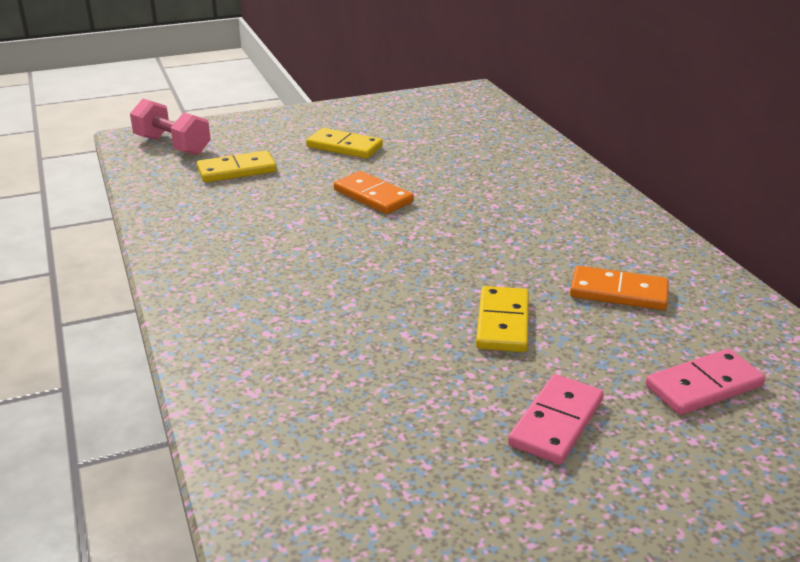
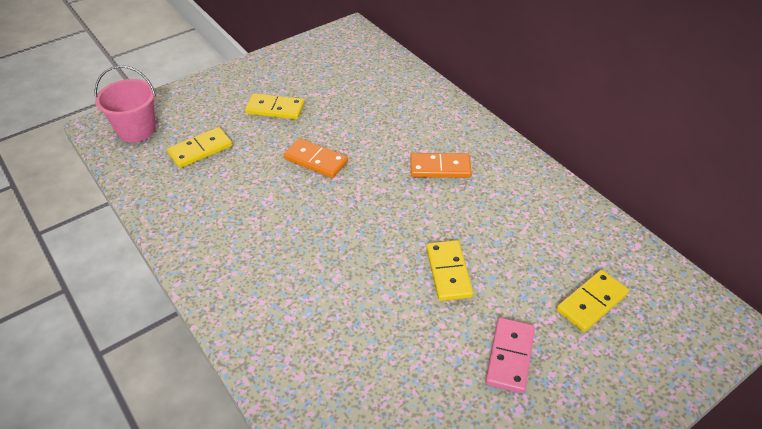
camera: 15 degrees left, 15 degrees up
pink dumbbell [130,99,211,155] -> pink bucket [94,65,156,142]
orange domino [570,266,669,310] -> orange domino moved to [410,153,472,178]
pink domino [646,349,765,415] -> yellow domino [556,270,629,332]

